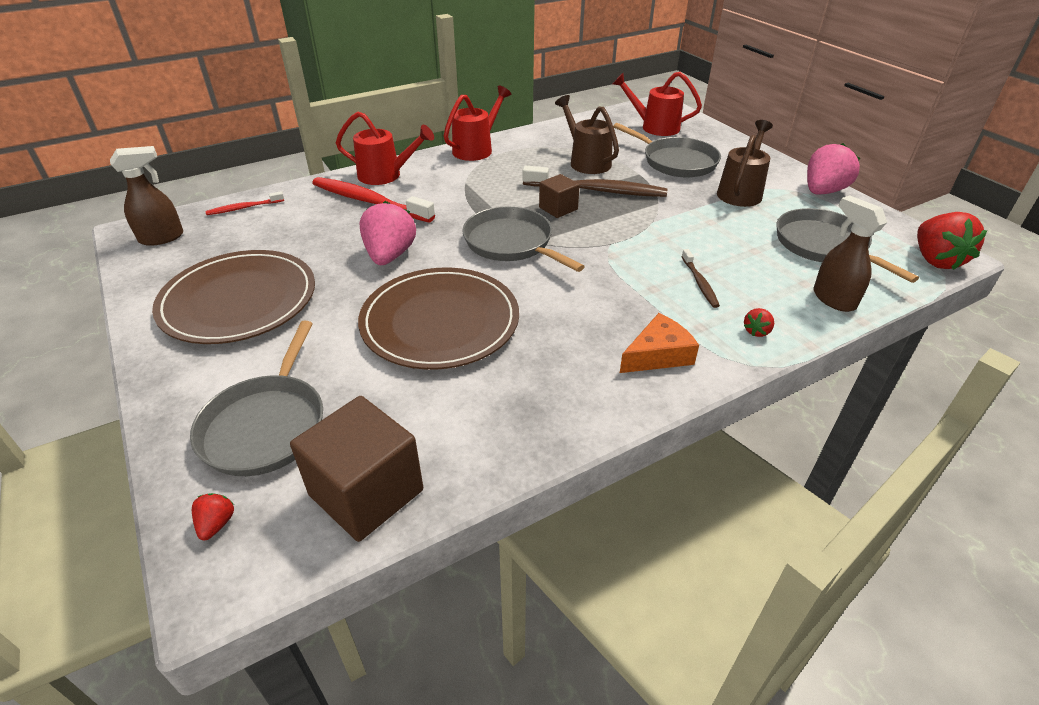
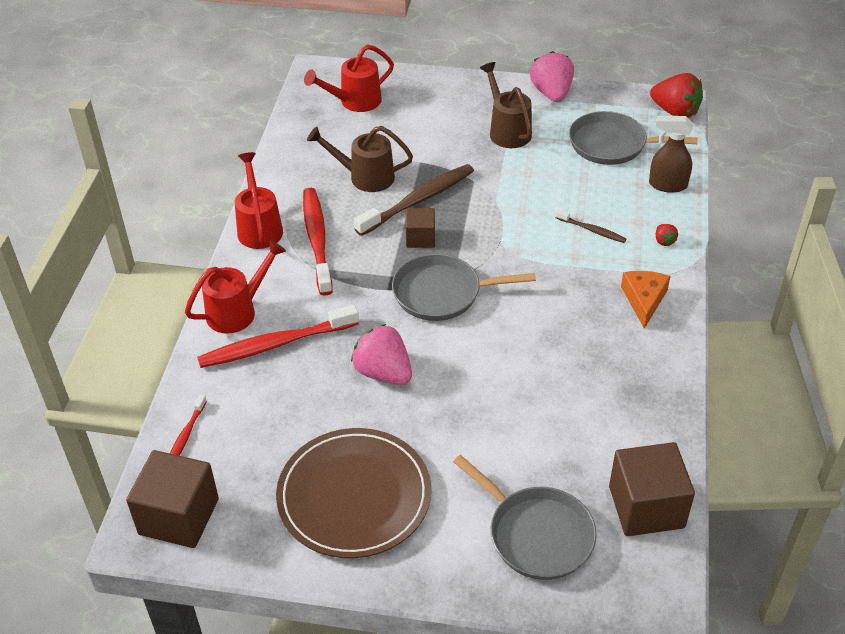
camera: 50 degrees left, 5 degrees up
brown spray bottle [110,146,183,246] -> brown cube [126,450,219,548]
red strawberry [192,493,234,540] -> none
brown plate [358,267,519,370] -> none
grey pan [613,123,721,177] -> none
none -> red toothbrush [303,188,333,296]

